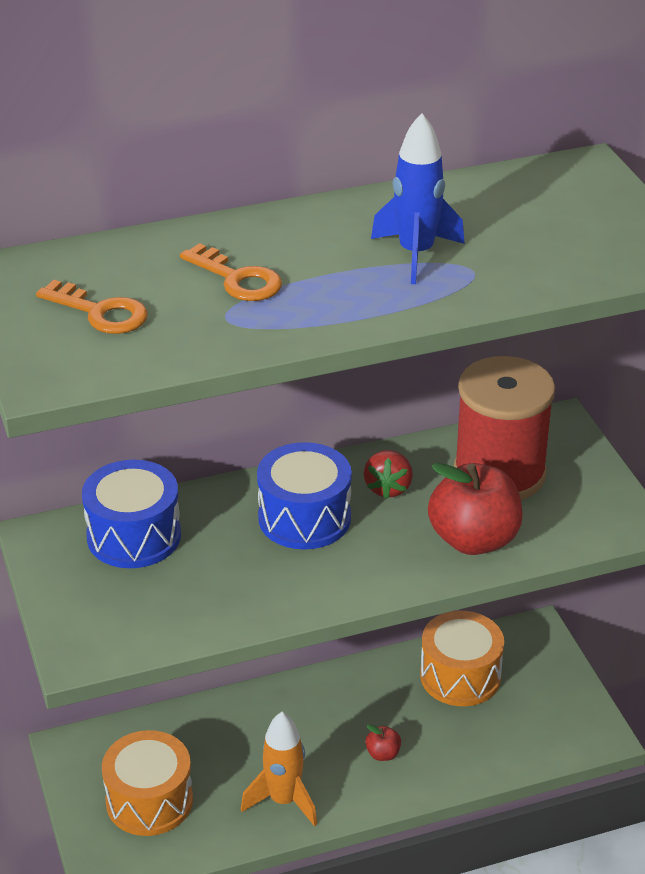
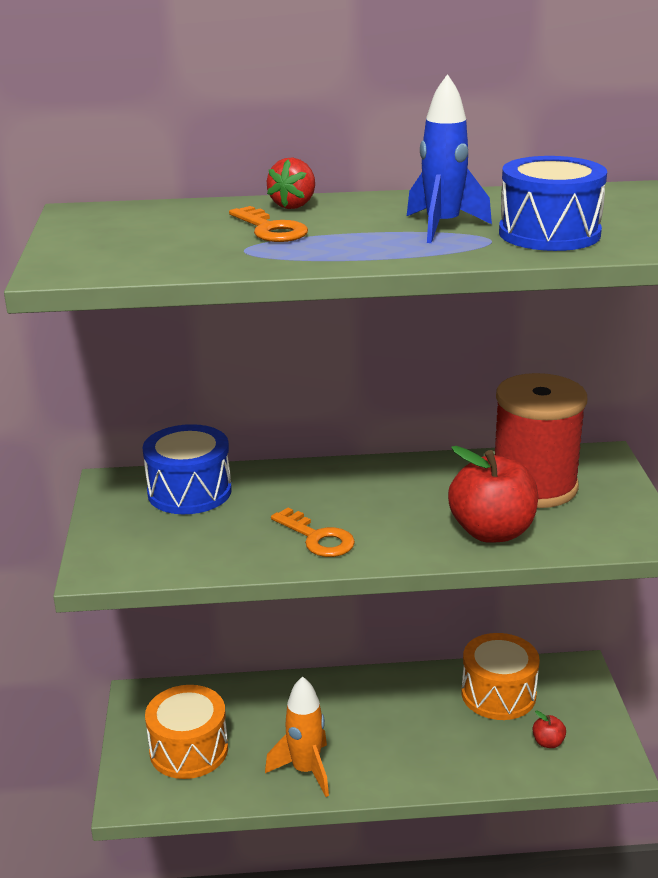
camera: 15 degrees right, 10 degrees down
orange key [36,280,148,334] -> orange key moved to [271,508,355,557]
blue drum [257,442,352,549] -> blue drum moved to [499,156,607,251]
red strawberry [364,450,413,499] -> red strawberry moved to [267,158,315,209]
red apple [365,724,401,761] -> red apple moved to [533,711,566,748]

